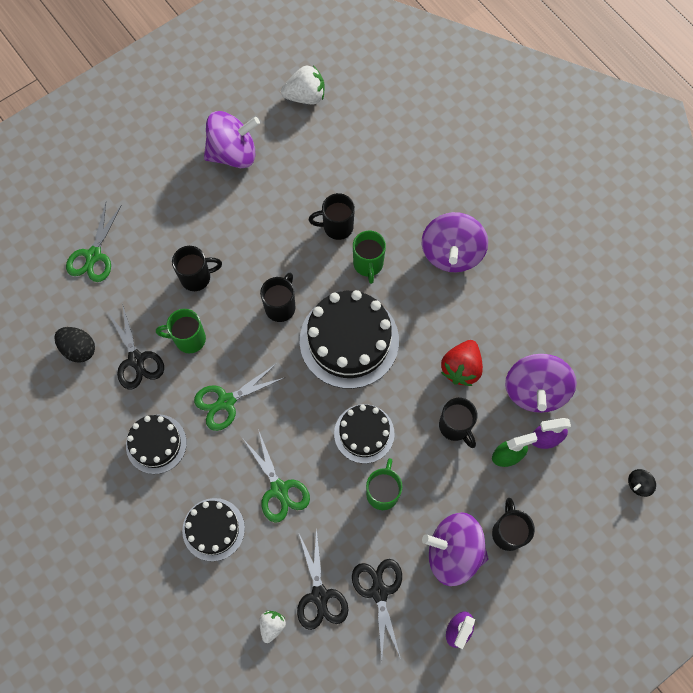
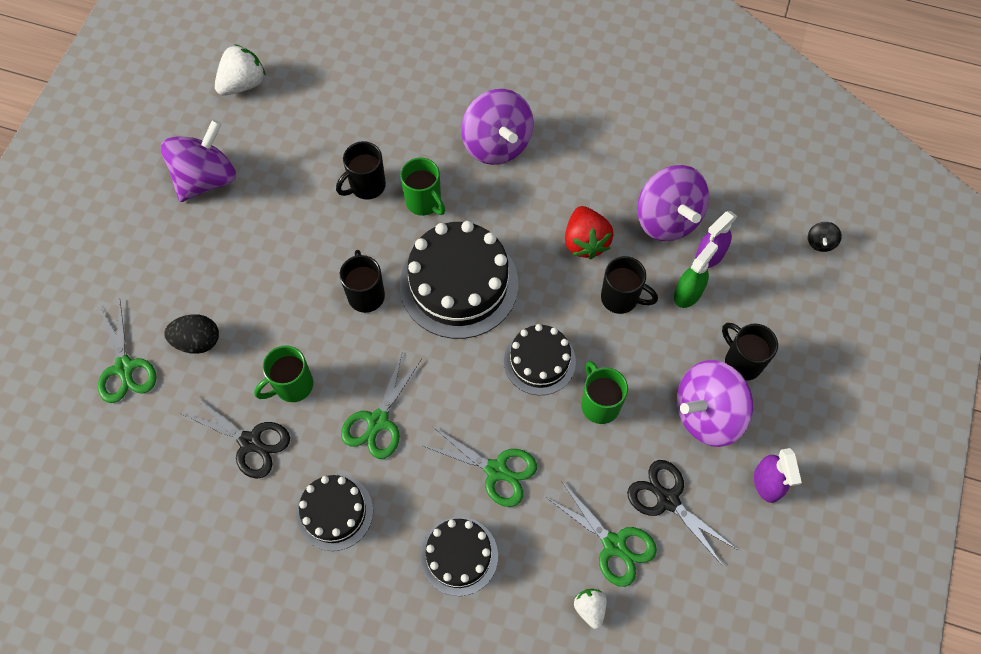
camera: 35 degrees left, 5 degrees down
black egg [54,327,95,363] -> black egg moved to [164,314,219,354]
black mug [172,246,222,291] -> none
black scissors [297,527,348,630] -> green scissors [547,482,657,587]

